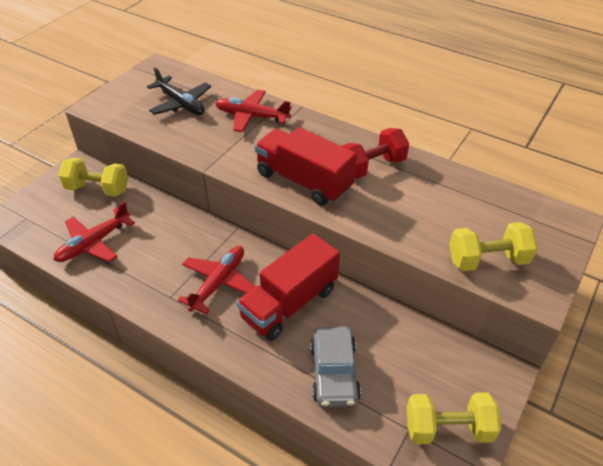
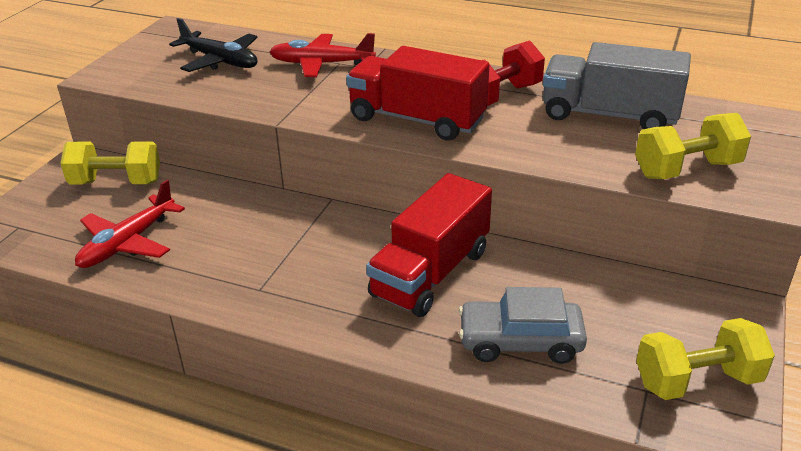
camera: 10 degrees left, 10 degrees down
red plane [178,246,255,314] -> none
grey car [310,326,361,407] -> grey car turned 105 degrees clockwise [459,287,587,364]
none -> grey truck [543,42,691,129]

